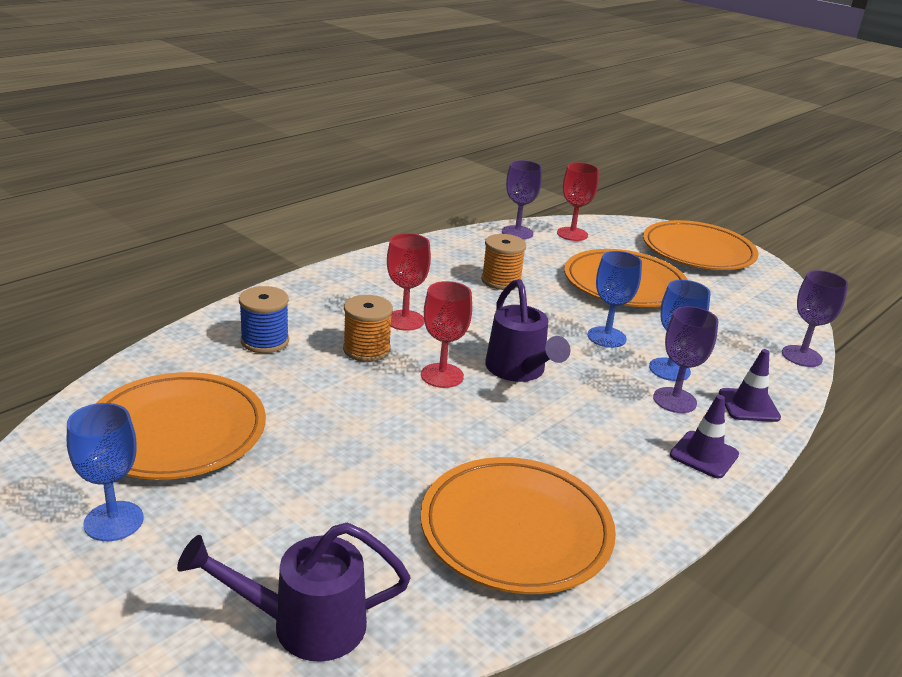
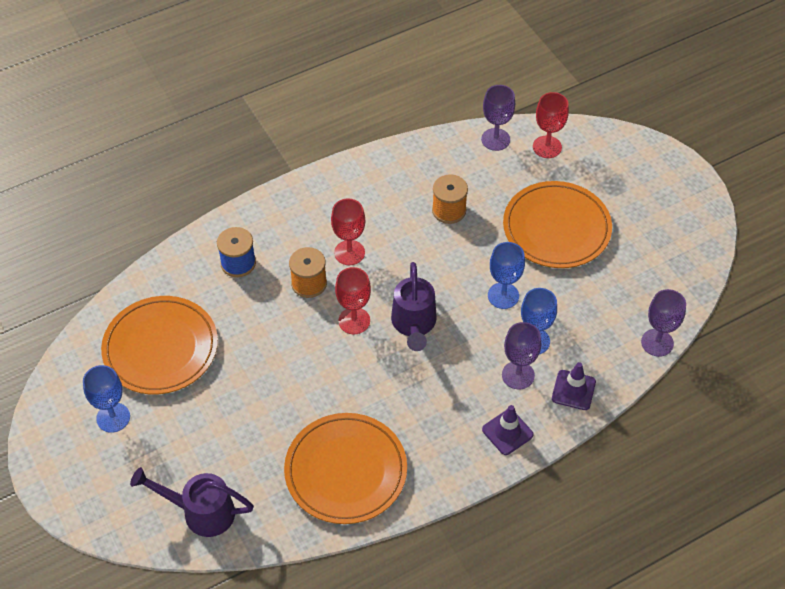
camera: 20 degrees right, 25 degrees up
orange plate [643,220,759,270] -> none

